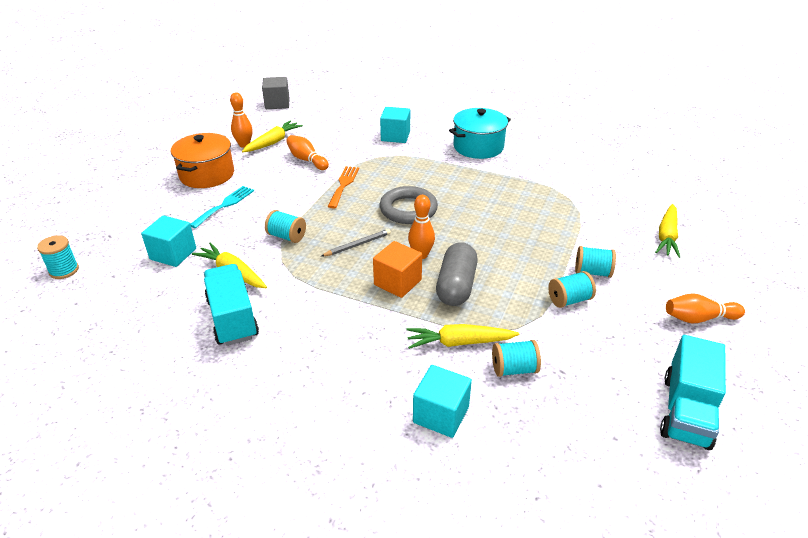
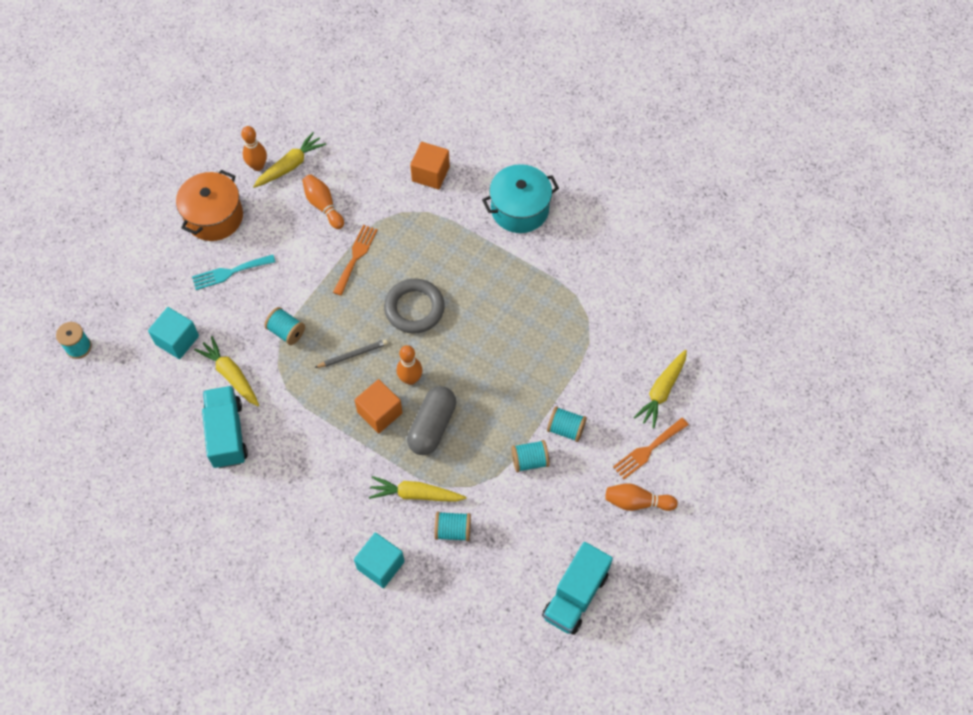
camera: 10 degrees right, 25 degrees up
turquoise fork [190,186,254,228] -> turquoise fork turned 150 degrees counterclockwise [192,255,275,290]
grey cube [262,77,290,109] -> none
turquoise cube [380,107,410,143] -> orange cube [410,142,450,189]
none -> orange fork [613,418,689,479]

